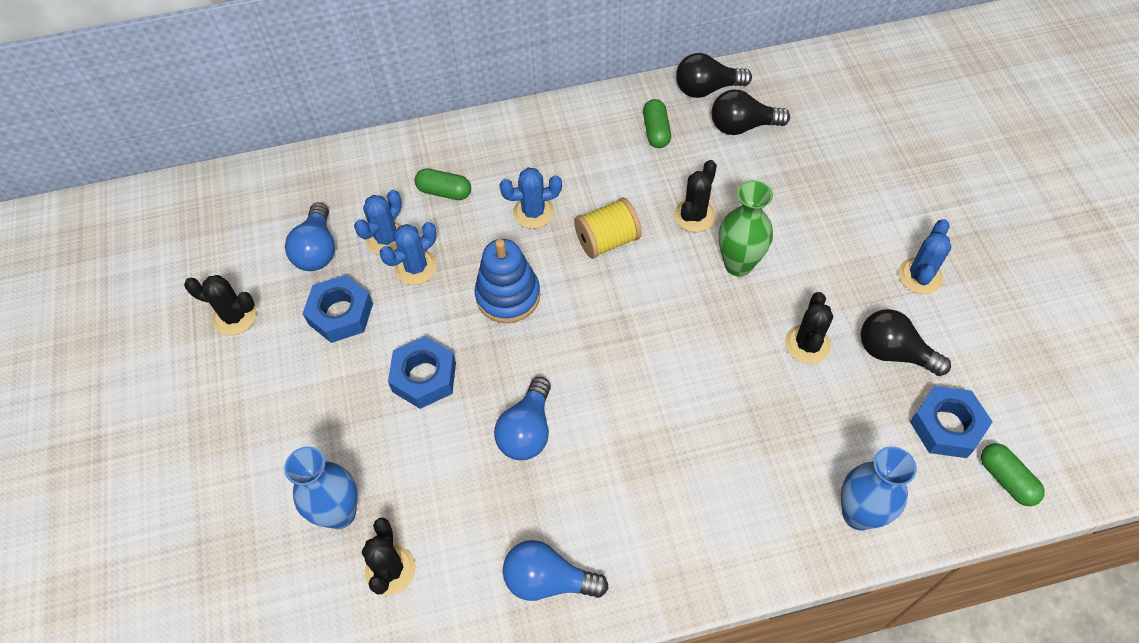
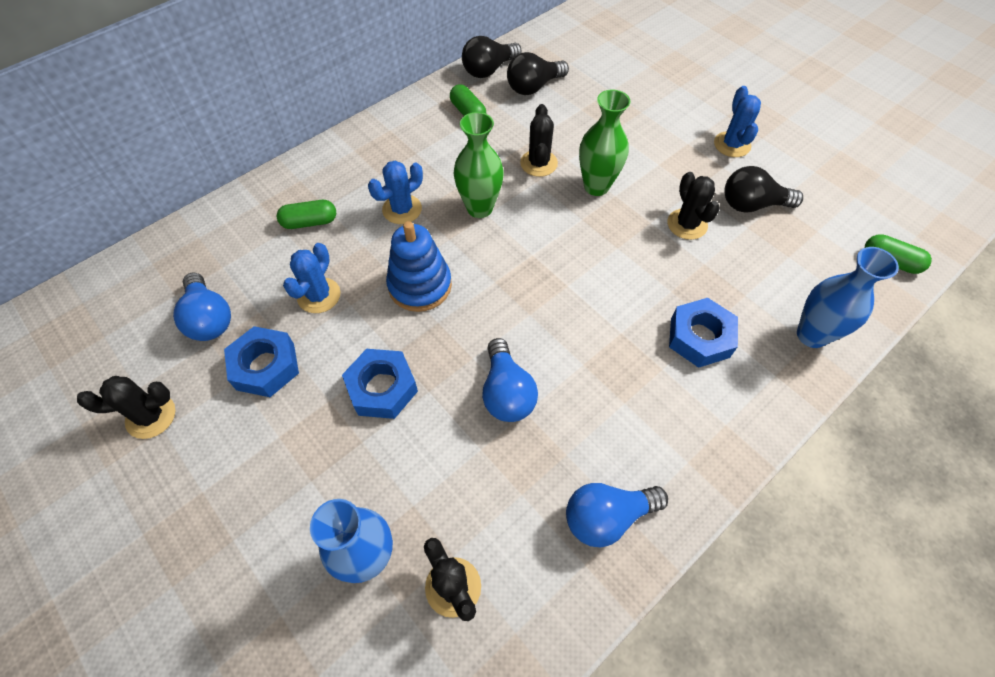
camera: 30 degrees left, 0 degrees up
blue cactus [354,190,402,255] -> none
yellow spool [574,197,642,259] -> green vase [454,112,504,218]
blue nut [910,386,993,458] -> blue nut moved to [669,298,738,368]

